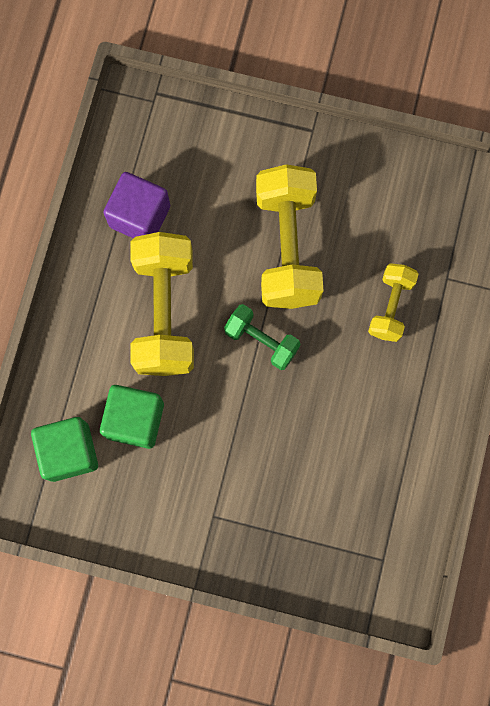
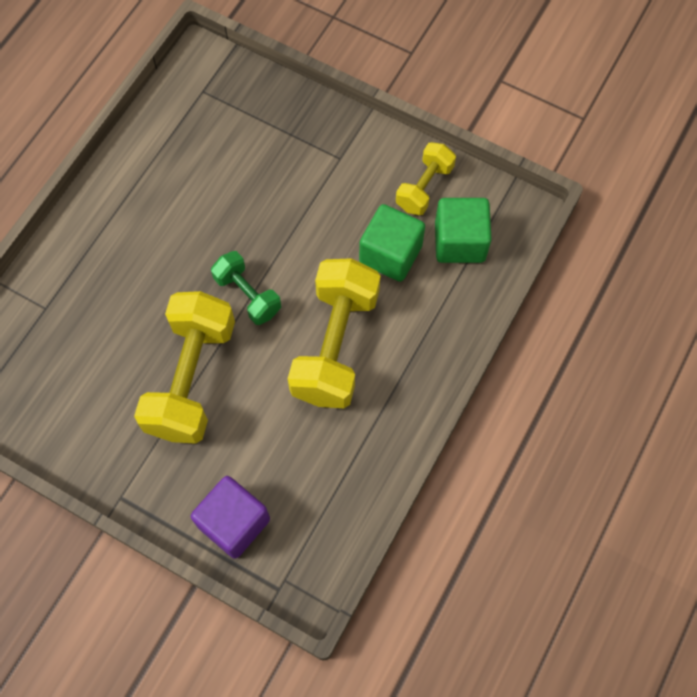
camera: 165 degrees left, 10 degrees down
purple cube [103,172,170,238] -> purple cube moved to [191,476,270,559]
yellow dumbbell [368,263,419,342] -> yellow dumbbell moved to [396,142,456,215]

